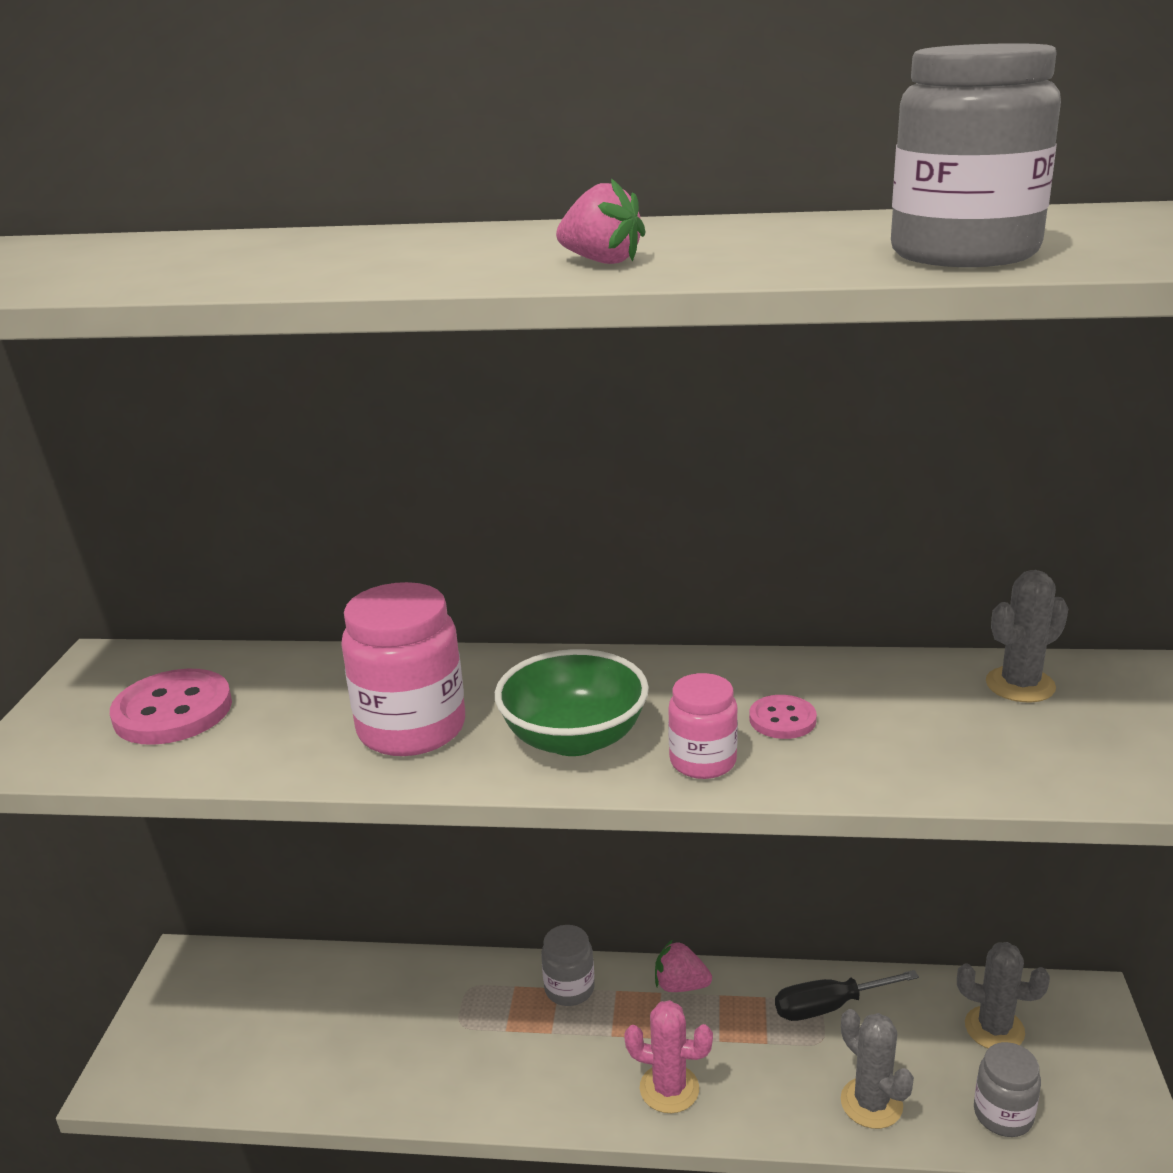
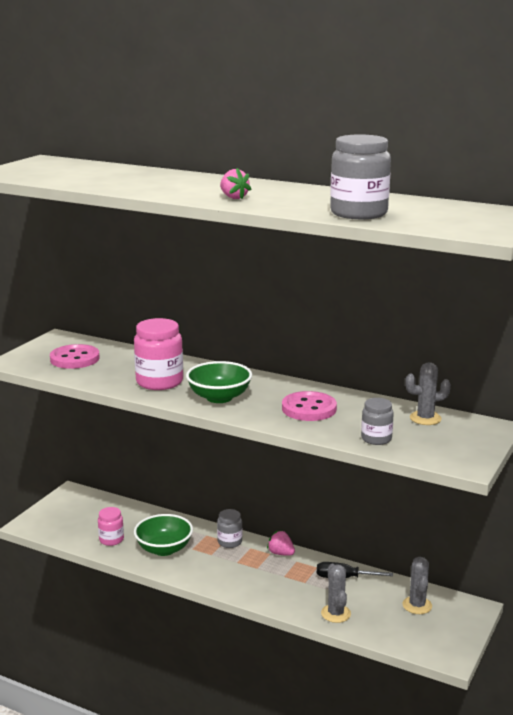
camera: 20 degrees right, 5 degrees down
pink cactus [624,1000,713,1113] -> none
pink jar [668,673,738,779] -> pink jar moved to [98,507,124,546]
pink button [749,695,817,739] -> pink button [282,391,337,421], size x1.83
grey cactus [957,942,1050,1049] -> grey cactus turned 45 degrees clockwise [403,557,432,614]
grey jar [974,1042,1041,1137] -> grey jar moved to [361,398,394,445]
none -> green bowl [134,514,193,556]

